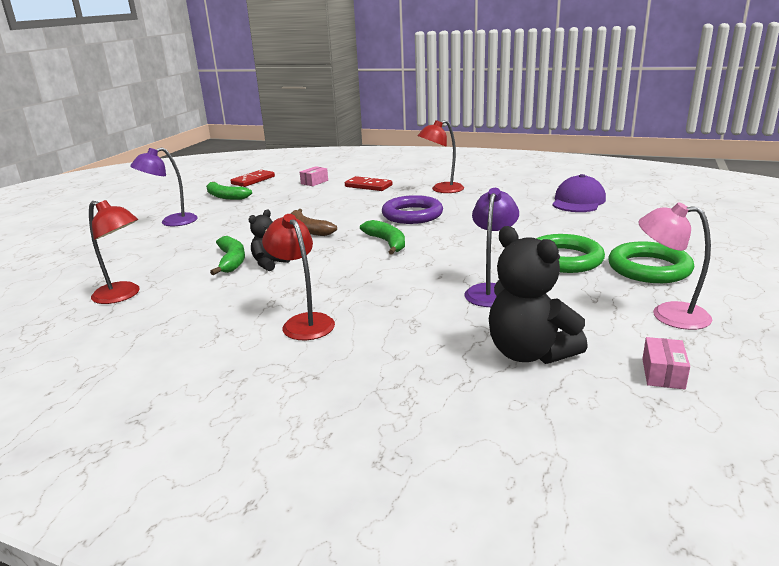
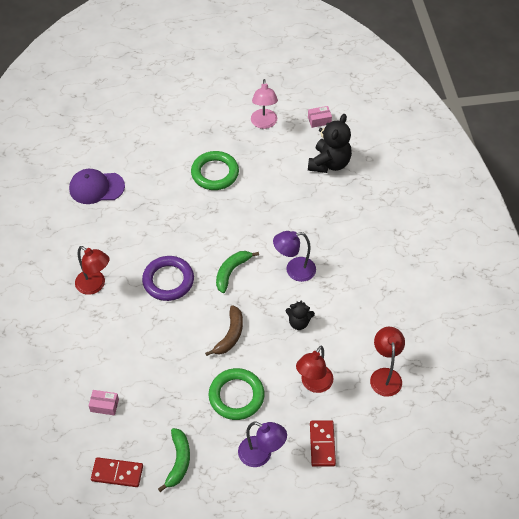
camera: 120 degrees left, 30 degrees up
green banana [210,236,245,275] -> none
red lamp [262,214,335,340] -> red lamp moved to [296,346,333,393]
red domino [345,176,392,191] -> red domino moved to [310,420,336,467]
purple lamp [464,188,519,307] -> purple lamp moved to [273,231,316,282]
green ring [608,242,694,283] -> green ring moved to [209,368,264,420]

